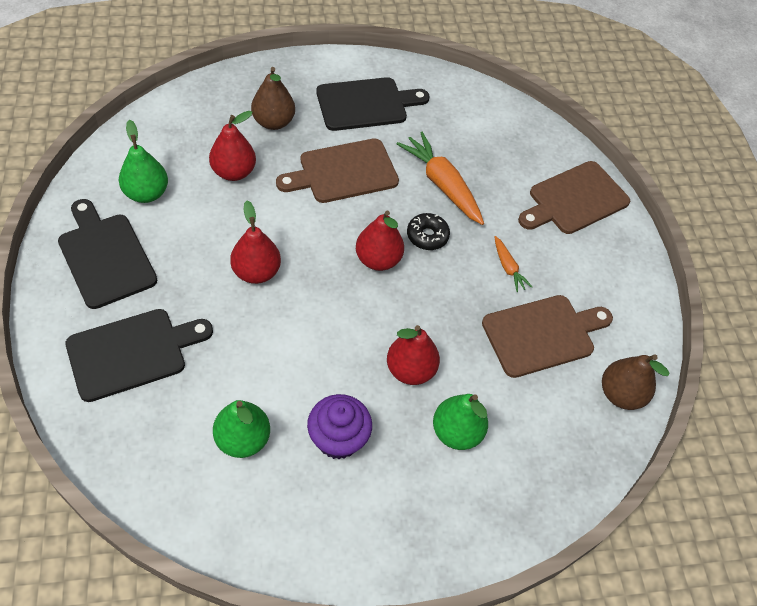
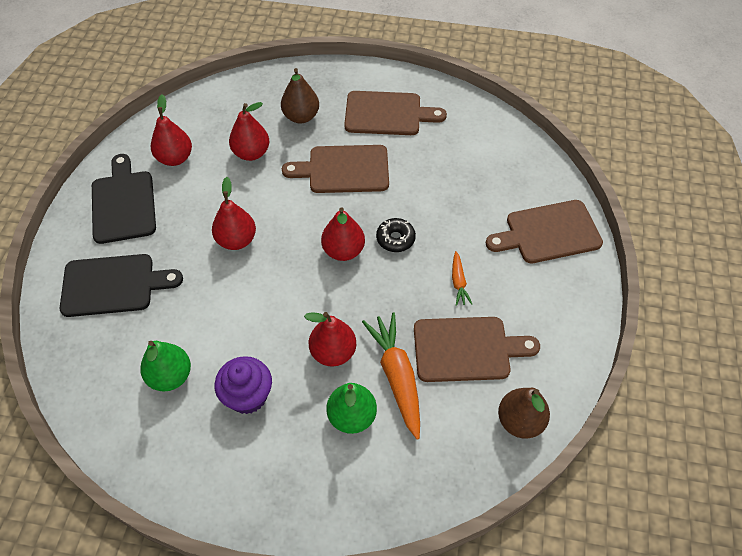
camera: 25 degrees right, 0 degrees up
green pear [119,120,168,203] -> red pear [151,94,192,166]
black cutting board [316,77,429,131] -> brown cutting board [344,91,447,135]
orange carrot [397,132,484,225] -> orange carrot moved to [362,313,420,440]

